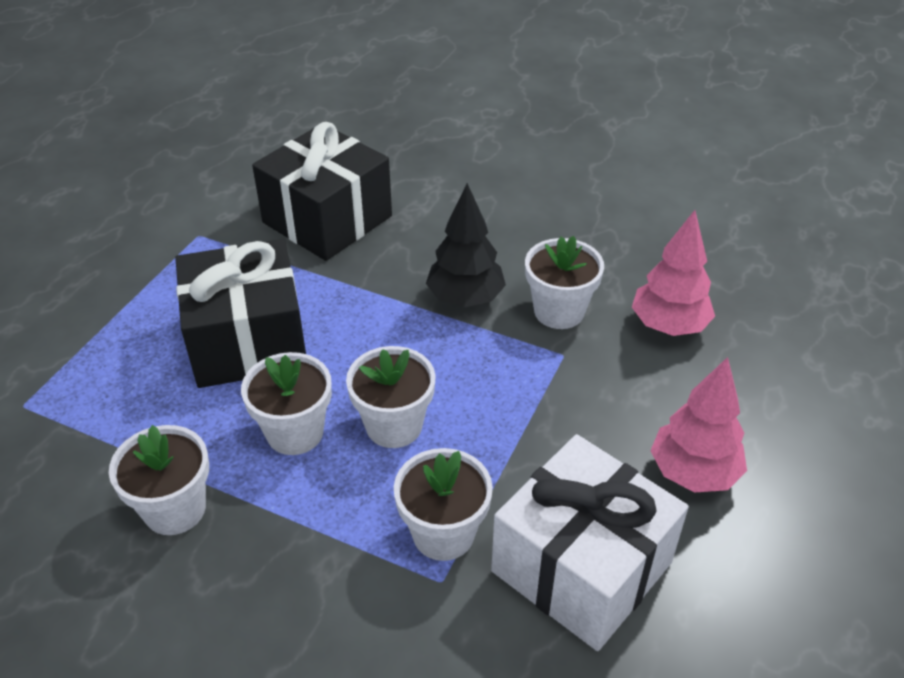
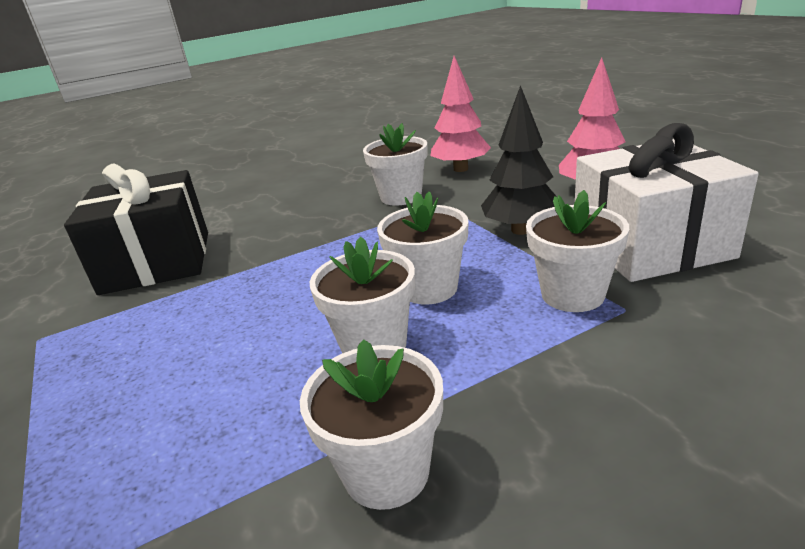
camera: 50 degrees left, 15 degrees down
black gift [175,239,306,388] -> none
black tree [426,183,506,307] -> black tree moved to [481,85,557,235]

